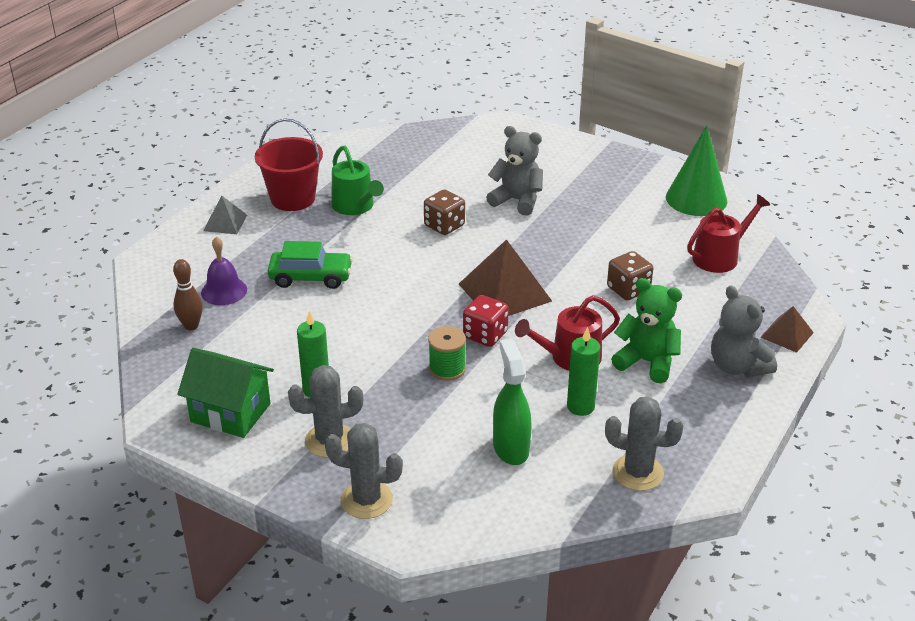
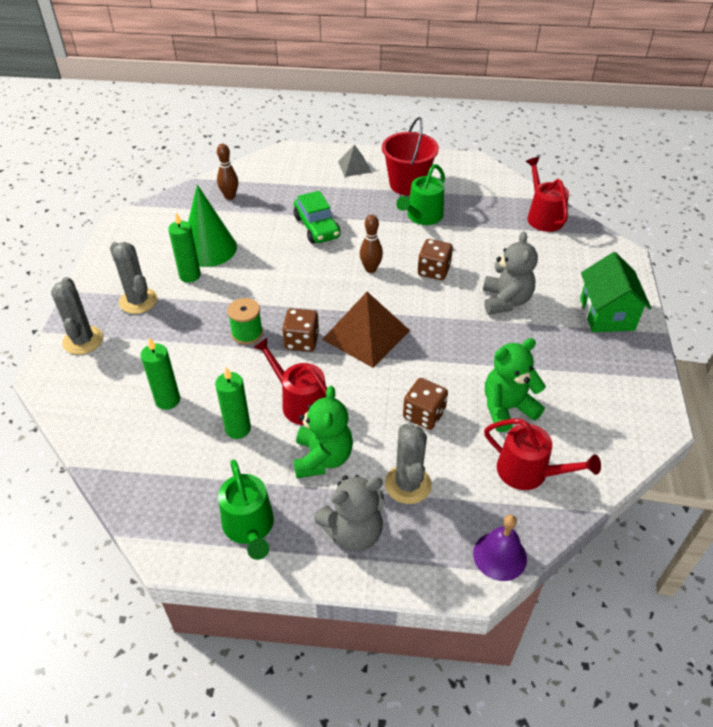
camera: 65 degrees right, 10 degrees up
green house [177,348,274,438] -> green house moved to [580,252,652,332]
purple bell [201,236,247,305] -> purple bell moved to [473,515,527,581]
red dice [463,295,509,347] -> brown dice [282,308,319,352]
green spray bottle [493,339,532,465] -> green candle [141,338,180,410]
grey cactus [605,396,684,491] -> grey cactus moved to [385,424,432,504]
green cone [666,126,727,216] -> green cone moved to [188,185,237,267]
grey teddy bear [711,285,777,377] -> grey teddy bear turned 150 degrees counterclockwise [314,475,385,551]
brown pyramid [760,306,814,353] -> none
none -> green watering can [218,459,274,560]
none -> brown bowling pin [360,215,383,273]
none -> green teddy bear [485,338,546,432]
none -> red watering can [526,157,569,232]

